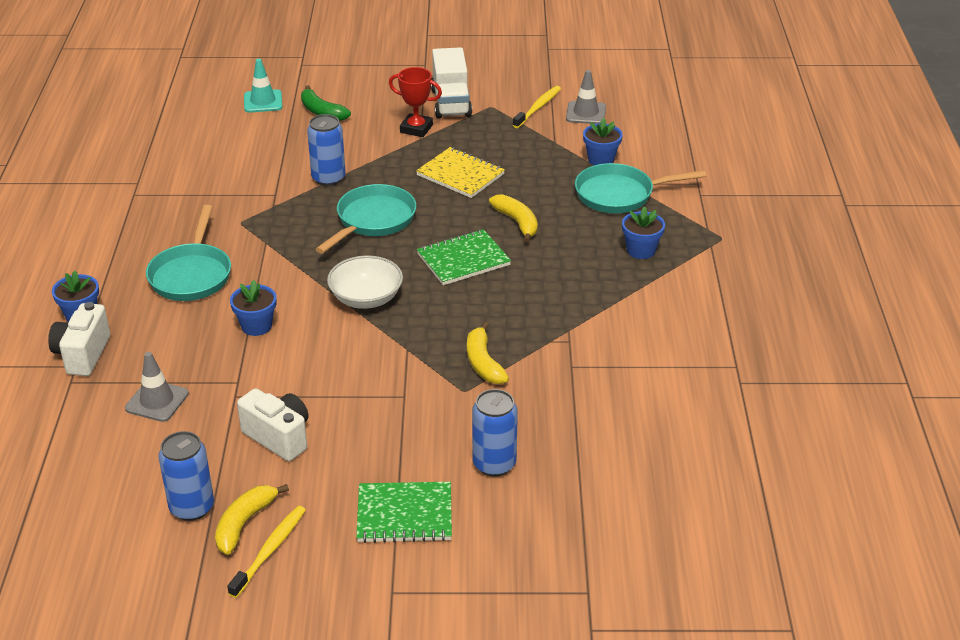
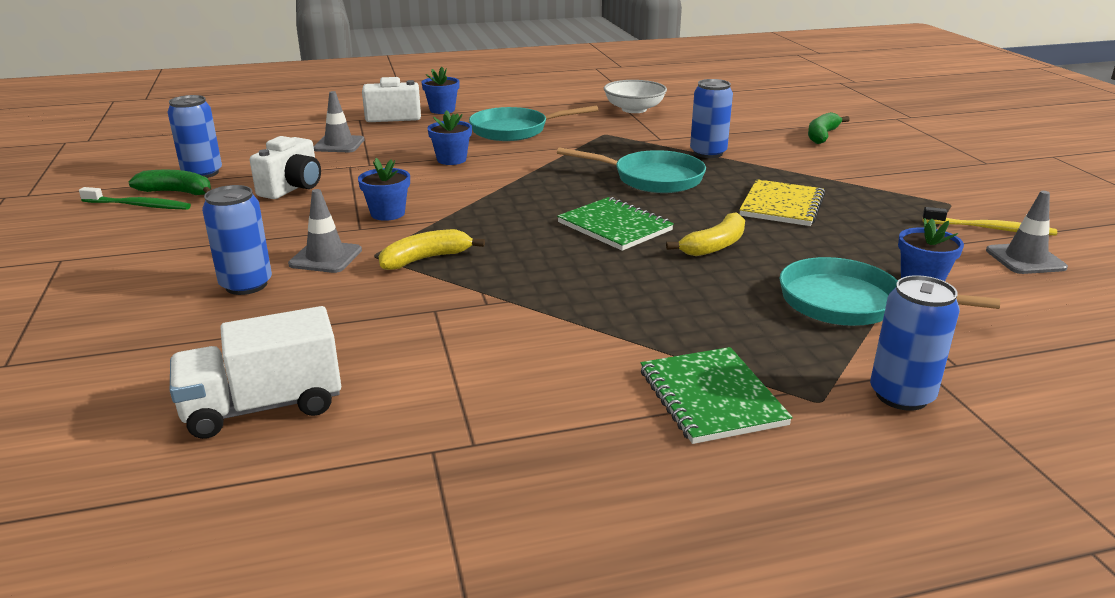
camera: 75 degrees right, 10 degrees down
yellow banana [215,484,289,555] -> green banana [128,170,211,195]
yellow toothbrush [227,506,306,598] -> green toothbrush [79,187,191,210]
turquoise traffic cone [244,59,283,113] -> none
white bowl [327,255,403,309] -> white bowl moved to [604,80,667,113]
green notebook [356,482,452,543] -> green notebook moved to [641,347,793,444]
red trophy [389,67,442,137] -> none
white truck [431,47,472,118] -> white truck moved to [170,306,341,439]
turquoise pan [575,163,706,213] -> turquoise pan turned 45 degrees counterclockwise [779,257,1000,326]
blue flower pot [622,206,665,259] -> blue flower pot moved to [358,158,410,221]
none -> grey traffic cone [288,189,362,273]
none -> blue can [870,275,960,411]

